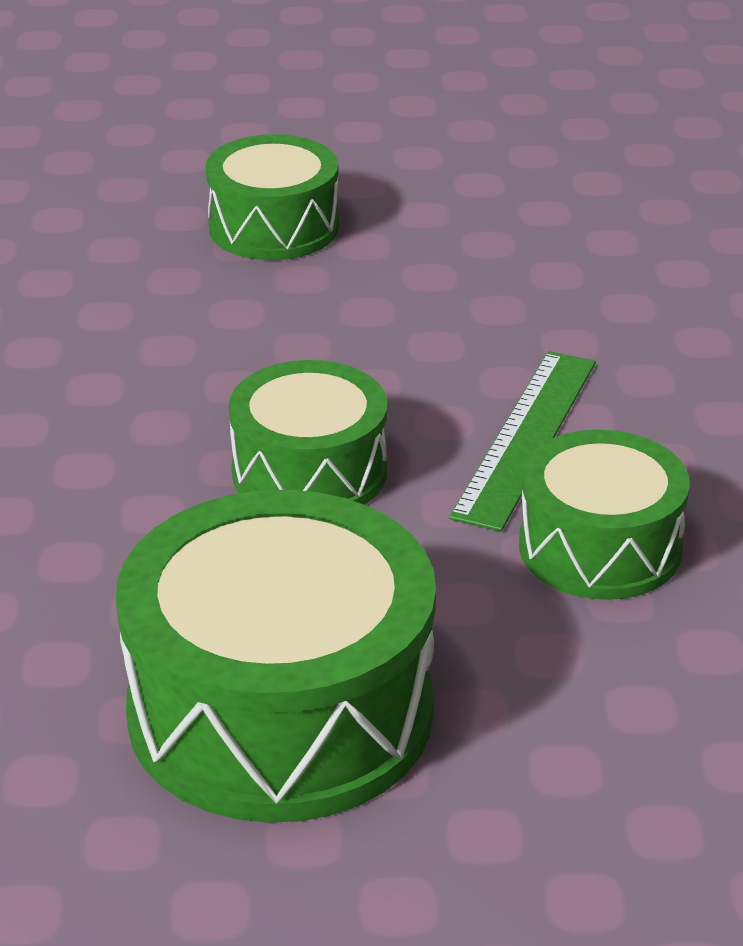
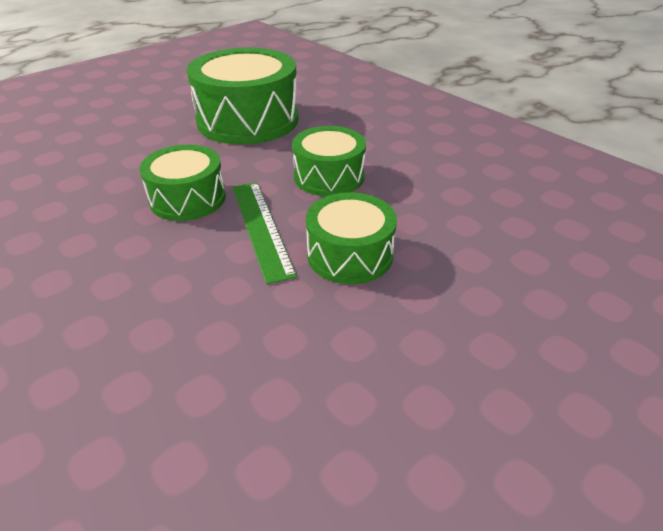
camera: 140 degrees right, 5 degrees up
green drum [206,134,339,260] -> green drum moved to [306,192,397,284]

